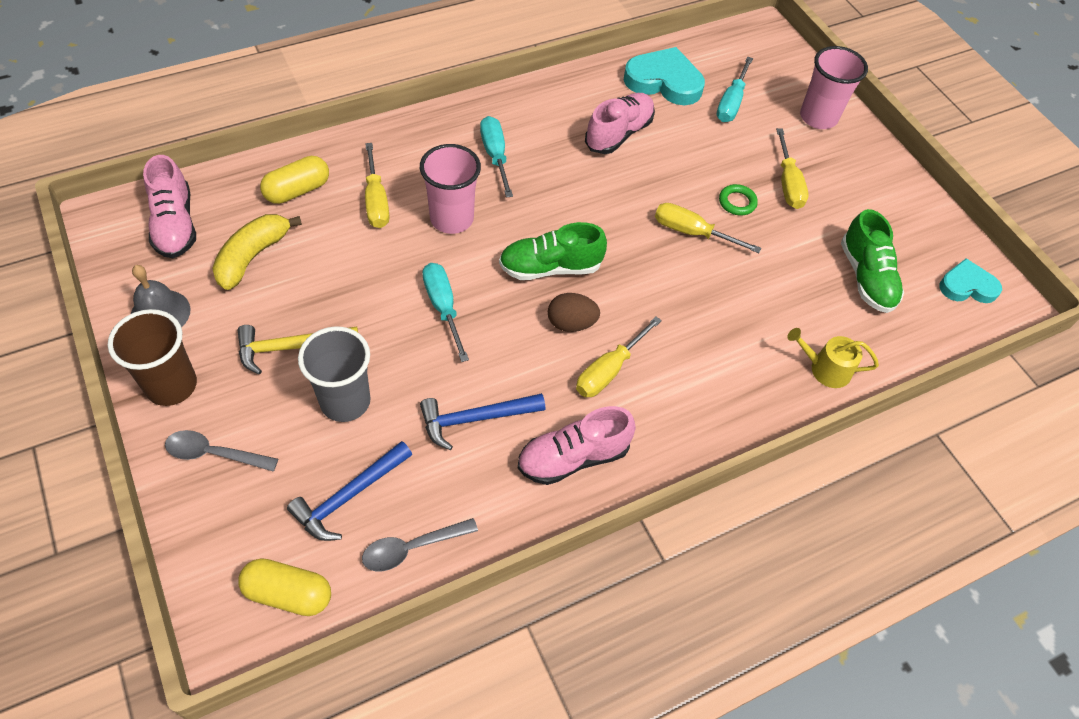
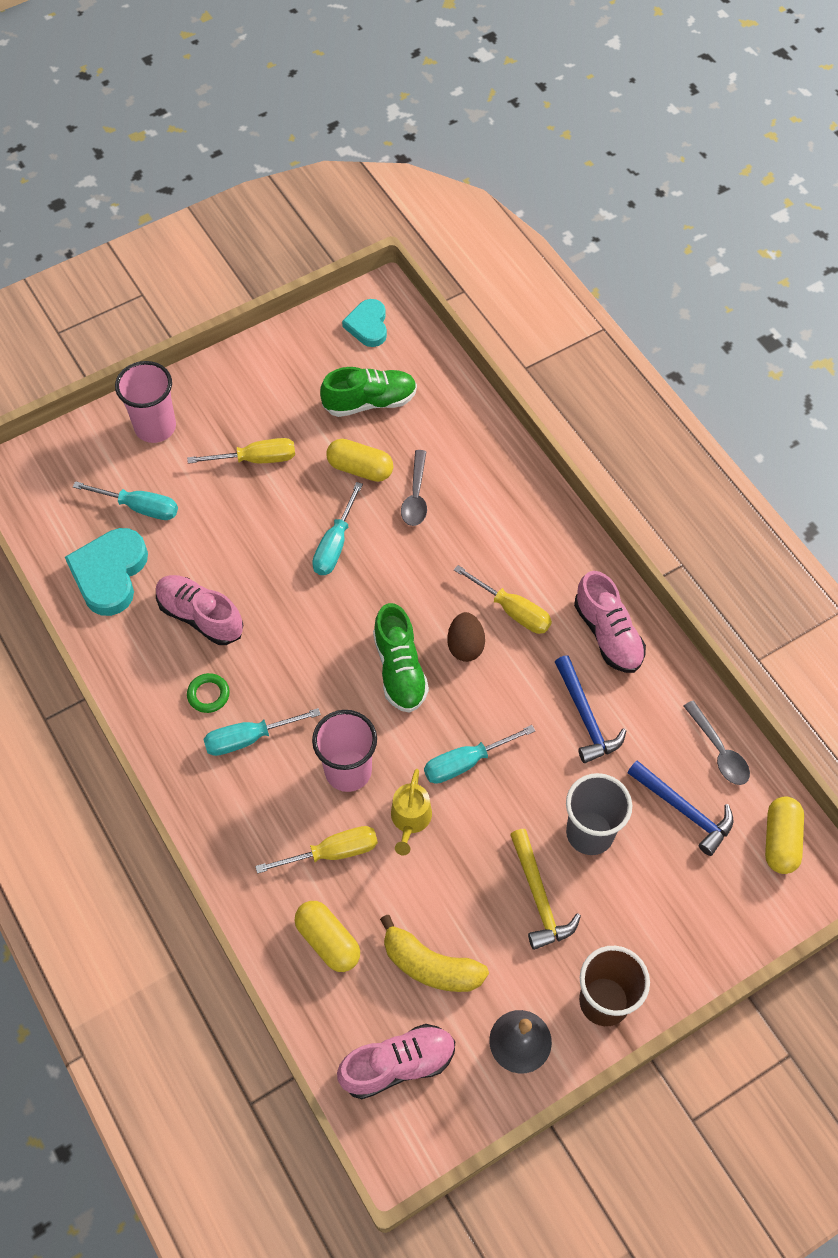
camera: 90 degrees left, 5 degrees up
grey spoon [165,430,278,472] -> grey spoon moved to [401,450,427,526]
yellow screwdriver [655,203,761,253] -> turquoise screwdriver [312,482,363,575]
green ring [719,184,758,216] -> green ring moved to [187,673,230,713]
yellow watering can [787,328,879,388] -> yellow watering can moved to [391,769,432,855]
none -> yellow capsule [326,439,393,482]

